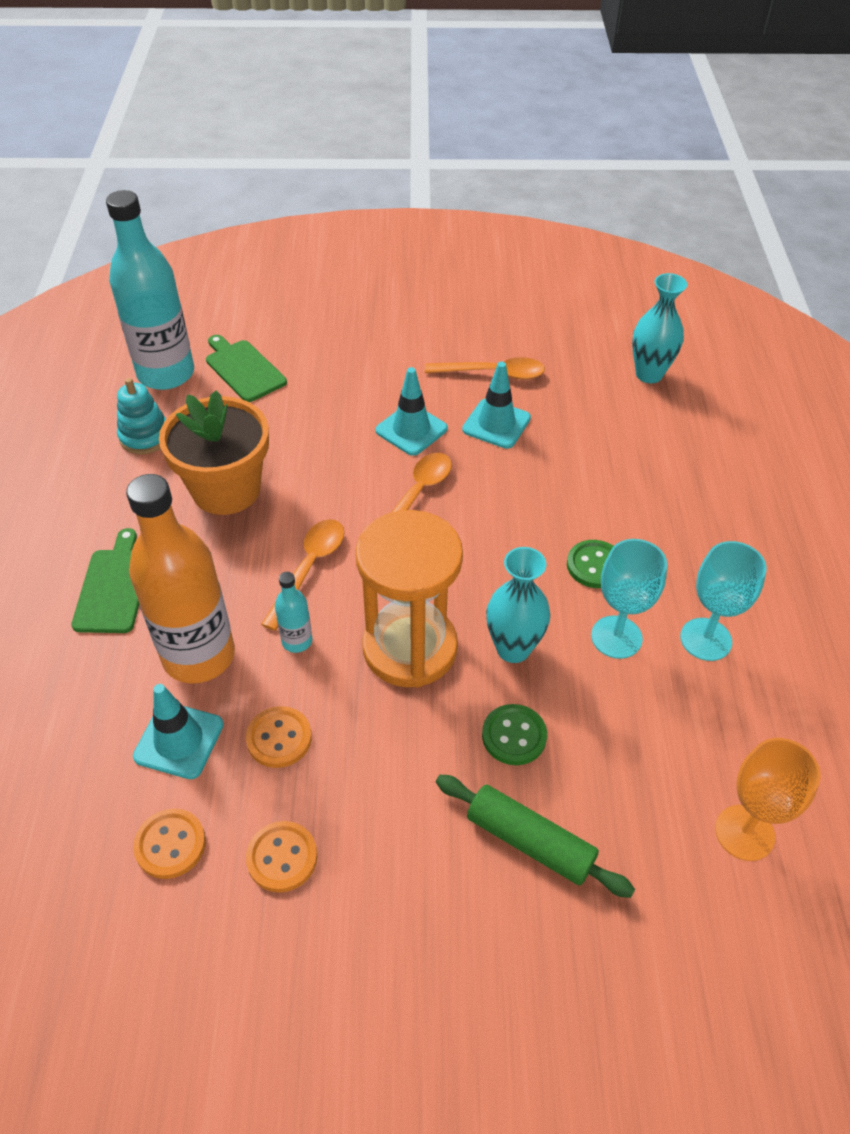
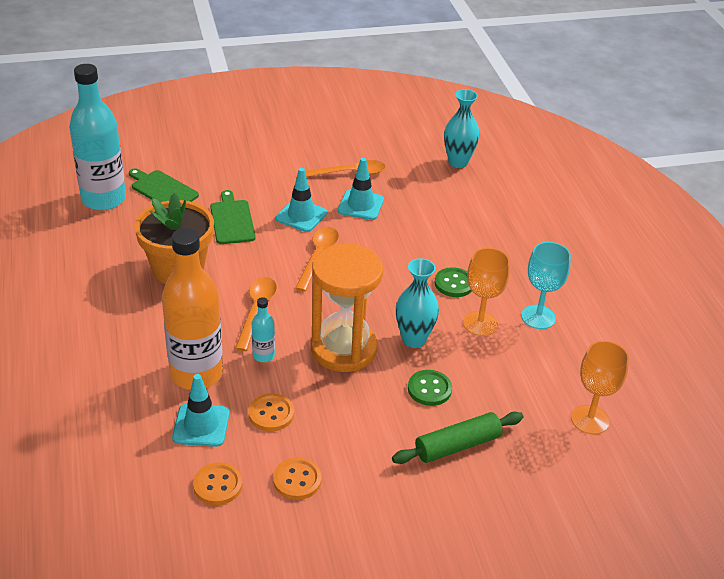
camera: 15 degrees left, 10 degrees down
green cutting board [71,528,139,633] -> green cutting board moved to [210,190,256,244]
turquoise stacking toy [117,378,166,454] -> none
green rolling pin [436,775,635,898] -> green rolling pin turned 45 degrees counterclockwise [392,412,523,464]
turquoise goblet [591,539,667,659] -> orange goblet [463,248,510,336]

